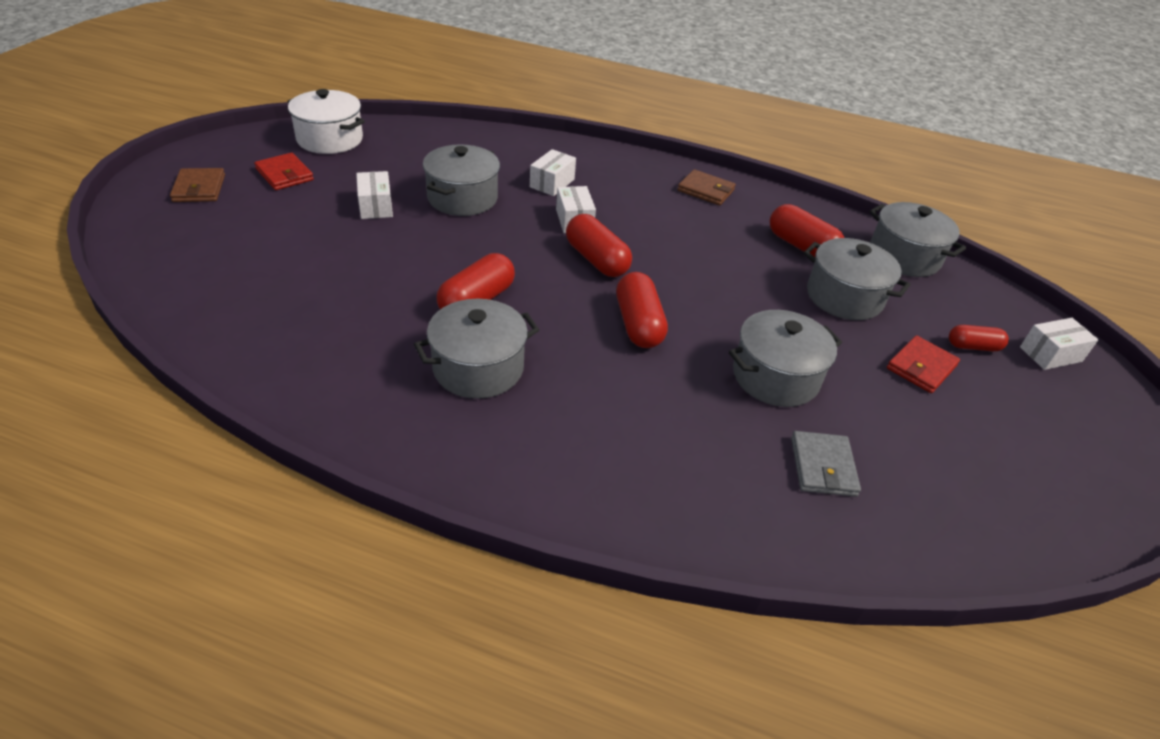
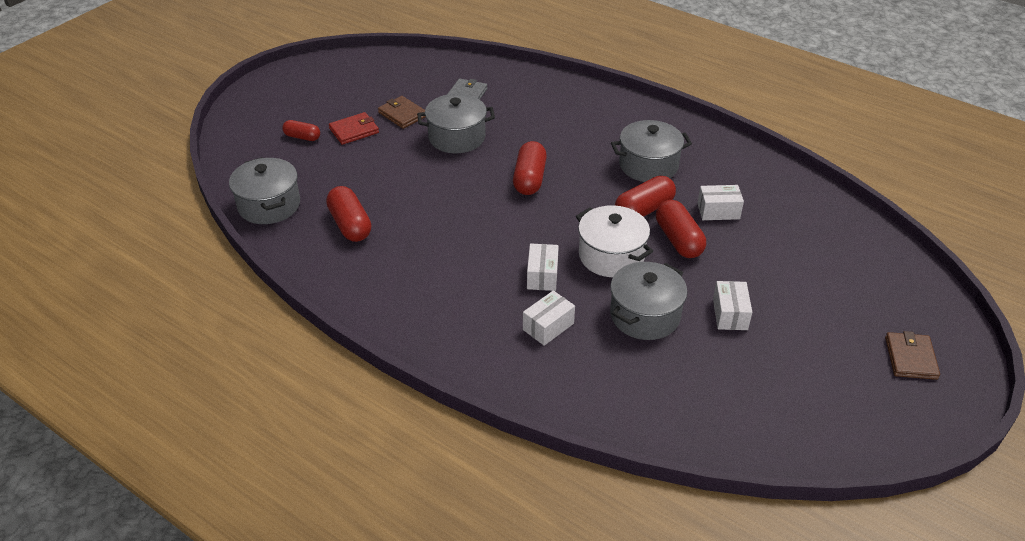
camera: 160 degrees left, 0 degrees up
red wallet [254,153,314,190] -> none
white pot [287,89,365,154] -> white pot moved to [576,205,653,277]
red capsule [566,214,632,277] -> red capsule moved to [656,200,706,258]
brown wallet [677,169,736,205] -> brown wallet moved to [378,96,426,129]
grey pot [804,238,910,320] -> none
white box [1020,318,1098,370] -> white box moved to [697,185,744,220]

